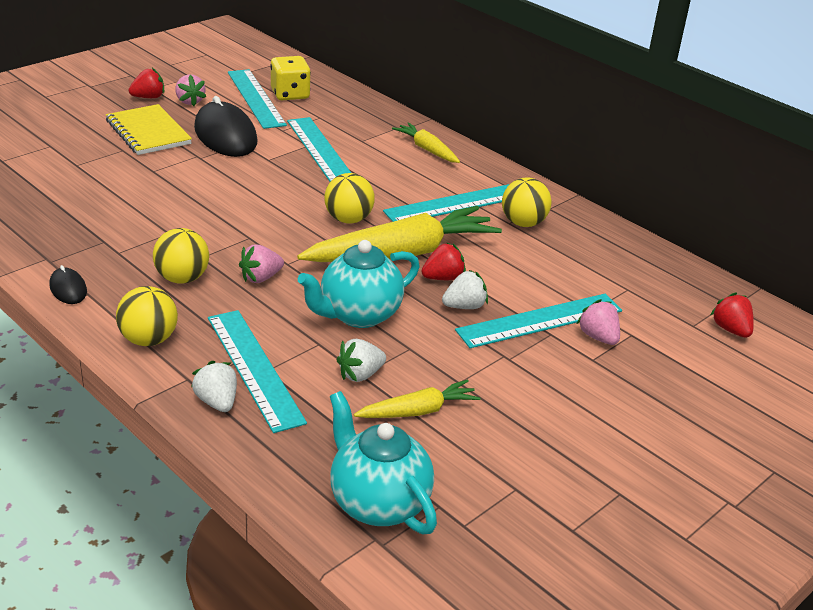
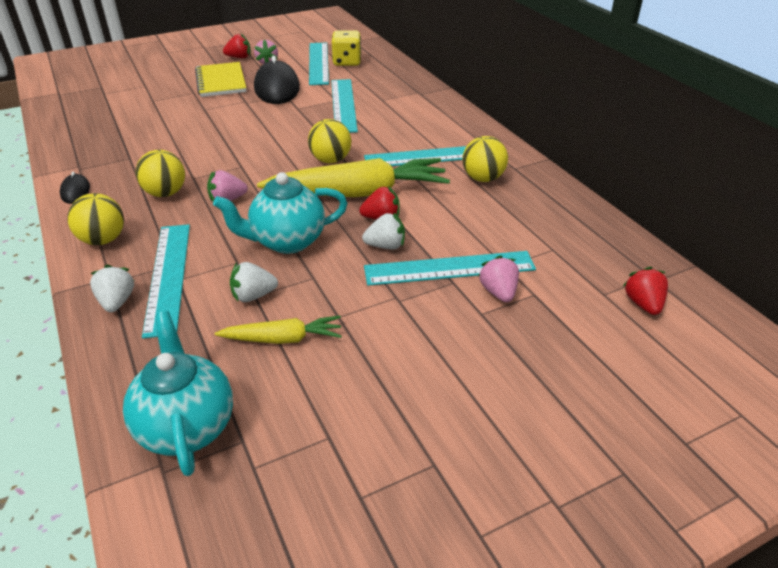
camera: 20 degrees right, 5 degrees up
yellow carrot [392,122,460,163] -> none

